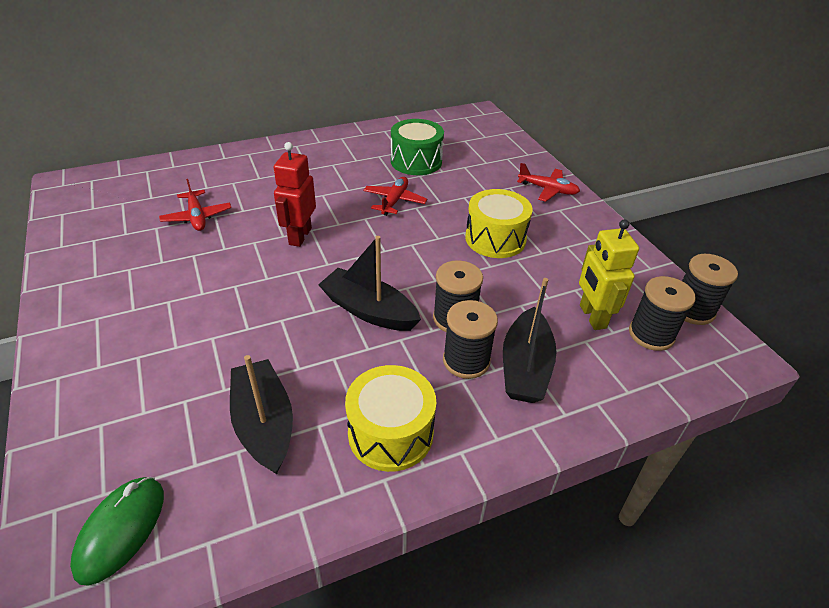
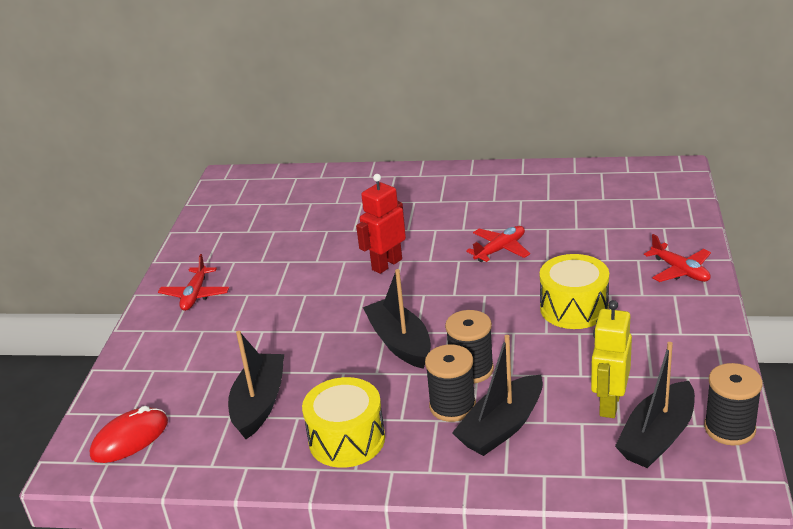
camera: 35 degrees right, 10 degrees down
green mouse [70,477,164,586] -> red mouse [90,406,168,463]
red plane [159,179,231,231] -> red plane moved to [158,254,229,311]
green drum [391,119,444,175] -> none
black spool [629,276,696,351] -> black boat [615,342,695,468]

